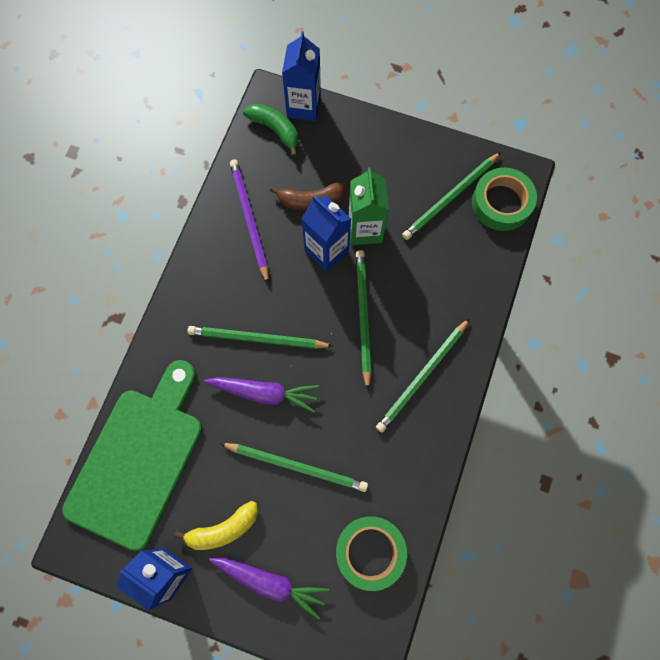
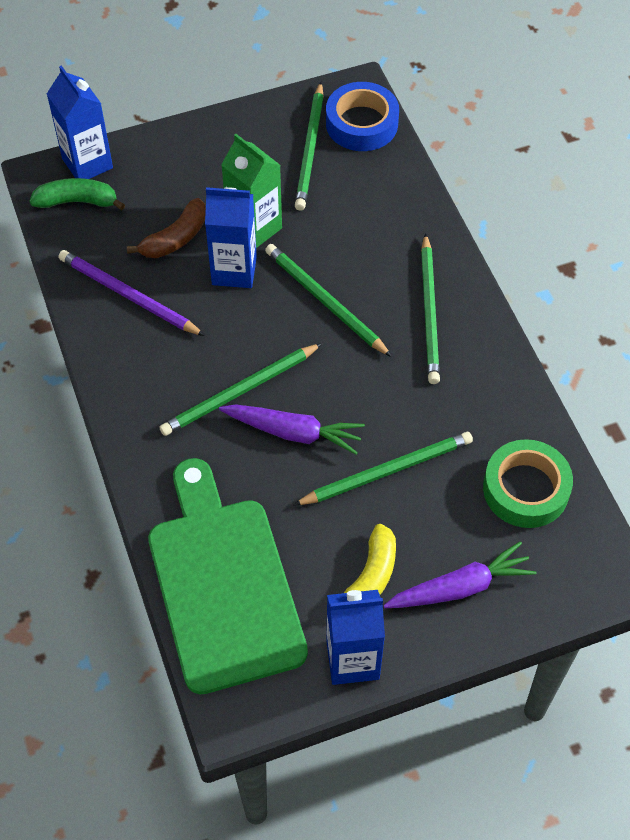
camera: 40 degrees left, 15 degrees down
purple carrot [204,377,319,413] -> purple carrot turned 45 degrees clockwise [219,404,365,455]
green tape [472,167,537,231] -> blue tape [326,82,399,151]

